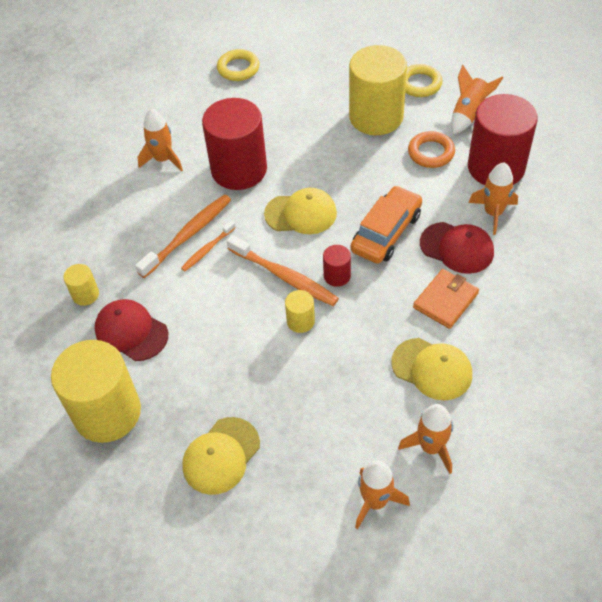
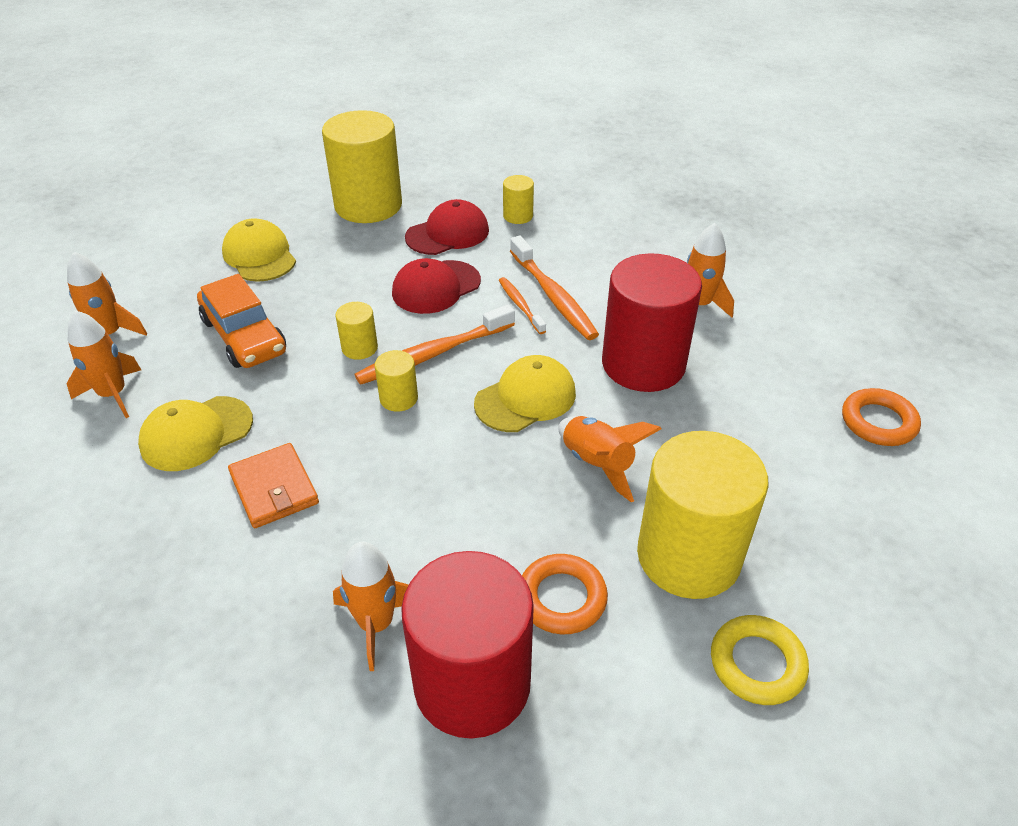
camera: 110 degrees right, 10 degrees down
yellow ring [217,49,259,81] -> orange ring [842,388,921,446]
yellow cap [264,188,337,234] -> yellow cap turned 150 degrees counterclockwise [474,355,576,432]
red cylinder [323,245,351,287] -> yellow cylinder [375,350,418,412]
orange car [350,186,422,264] -> orange car moved to [197,274,286,368]
red cap [420,222,494,274] -> red cap moved to [392,258,481,314]
orange rocket [451,65,503,135] -> orange rocket moved to [559,416,661,502]

